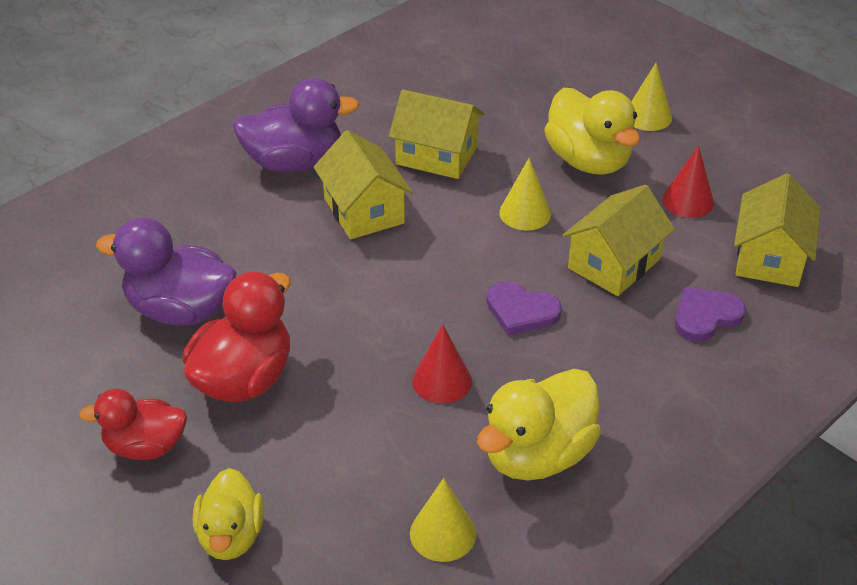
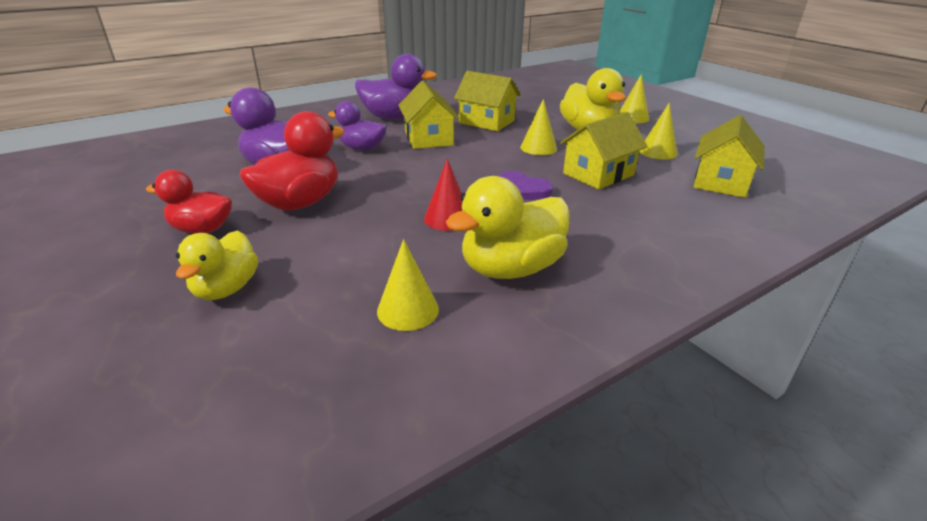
camera: 10 degrees right, 10 degrees down
red cone [662,146,714,218] -> yellow cone [639,103,677,160]
purple heart [675,287,746,342] -> none
none -> purple duck [328,101,387,150]

